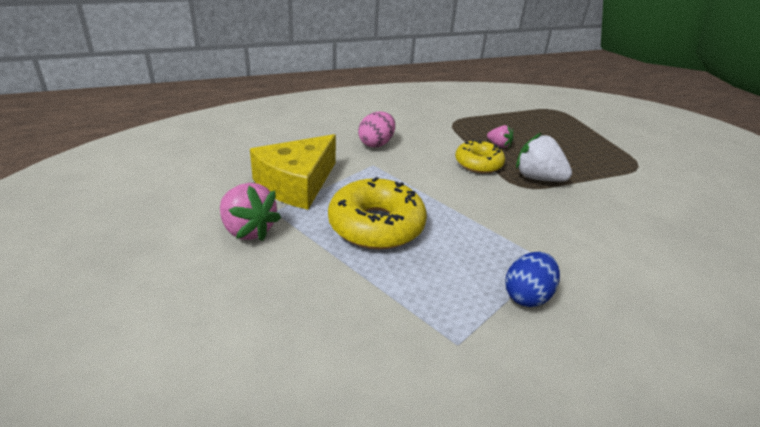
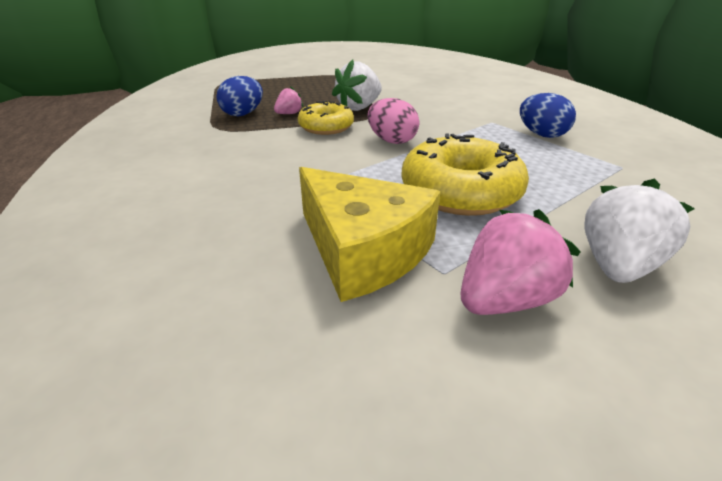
camera: 80 degrees left, 0 degrees up
pink egg [358,111,395,147] -> pink egg moved to [367,98,419,144]
none -> blue egg [216,76,263,116]
none -> white strawberry [584,179,695,283]

